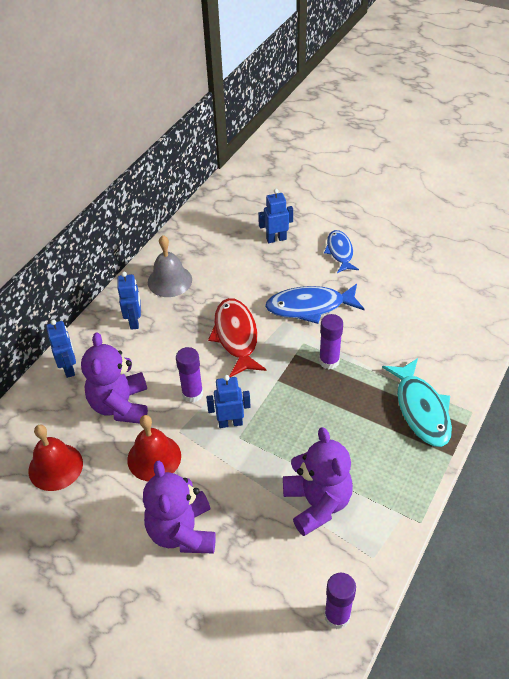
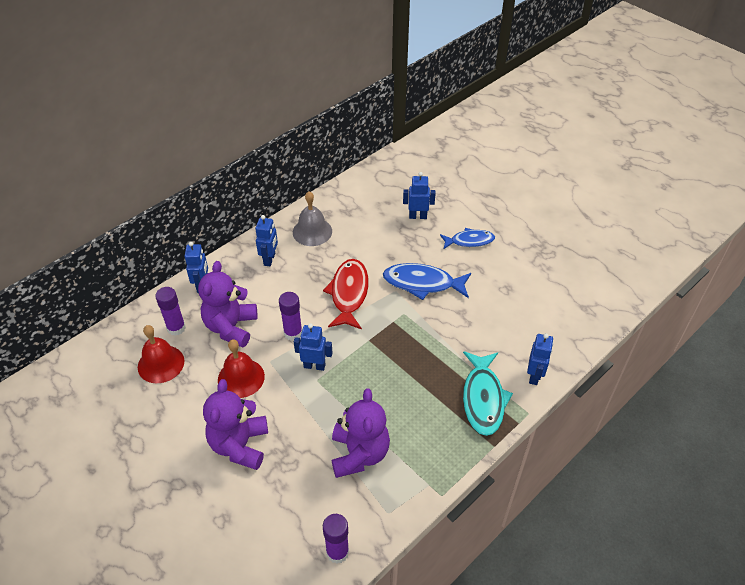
camera: 15 degrees right, 0 degrees up
purple glue stick [319,314,343,369] -> purple glue stick moved to [155,287,186,336]
blue fish [324,230,359,273] -> blue fish turned 75 degrees clockwise [440,228,495,249]
none -> blue robot [527,333,553,385]

